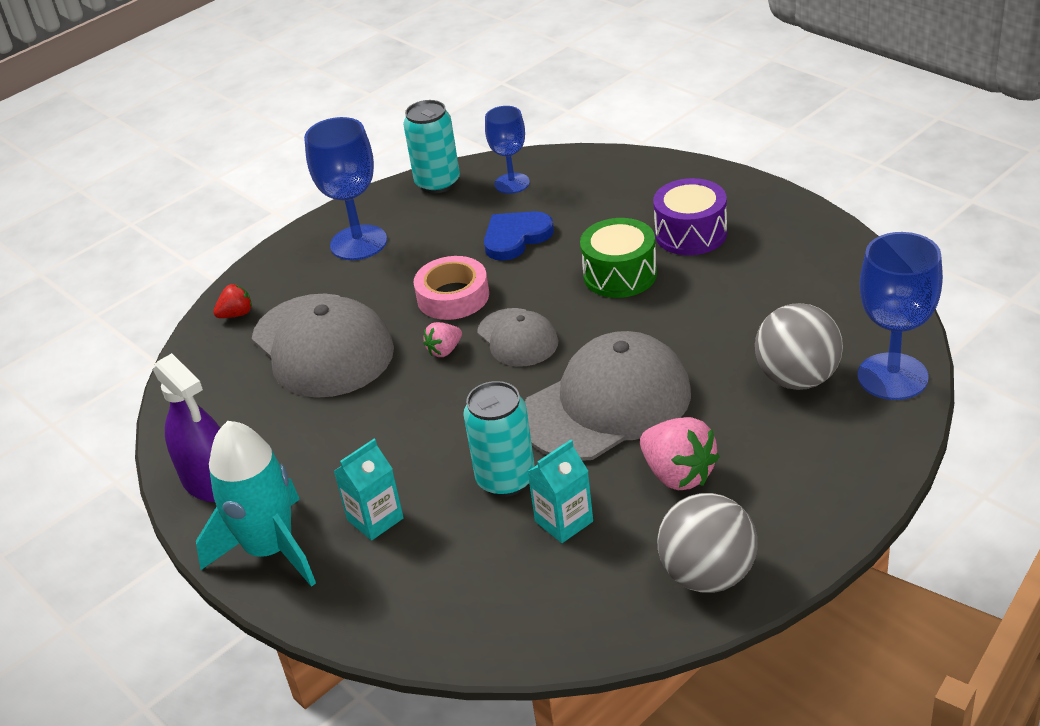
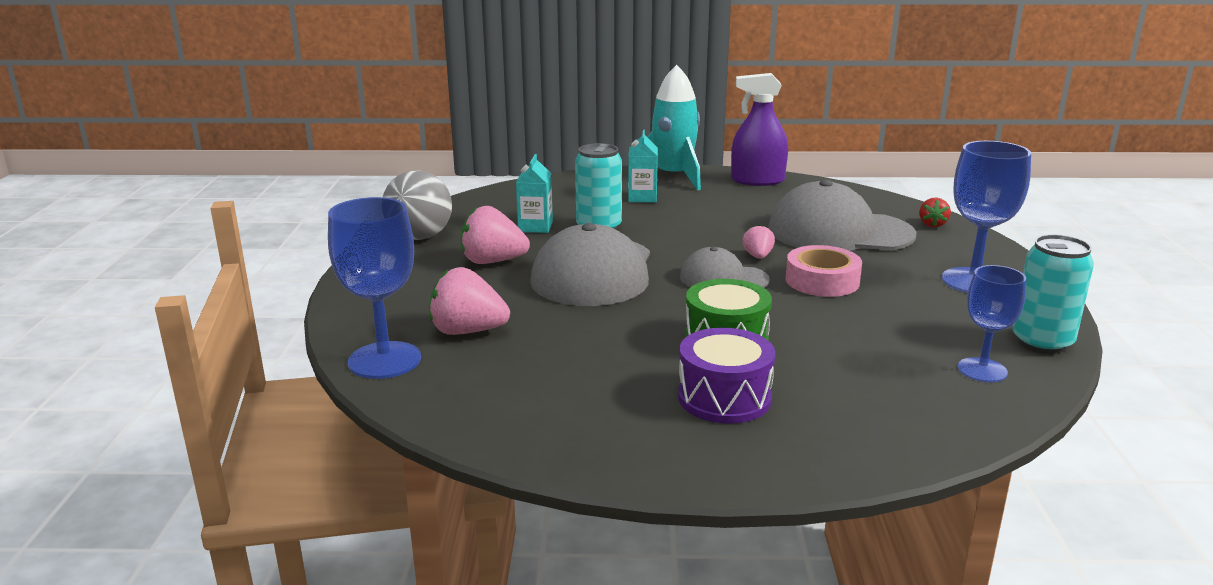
camera: 130 degrees right, 15 degrees down
blue heart [484,211,554,261] -> none
grey ball [755,303,843,390] -> pink strawberry [429,267,510,335]

